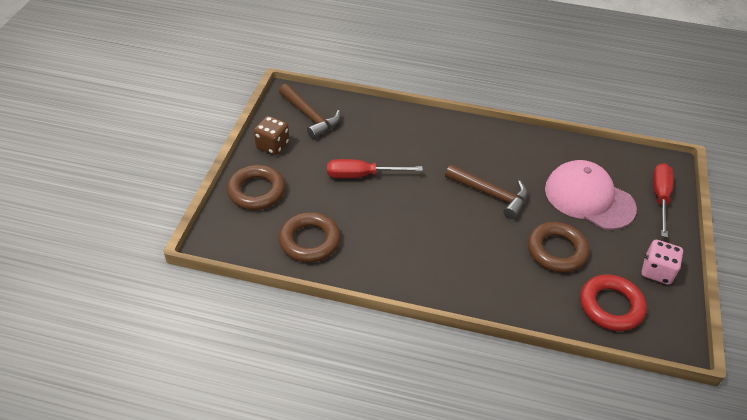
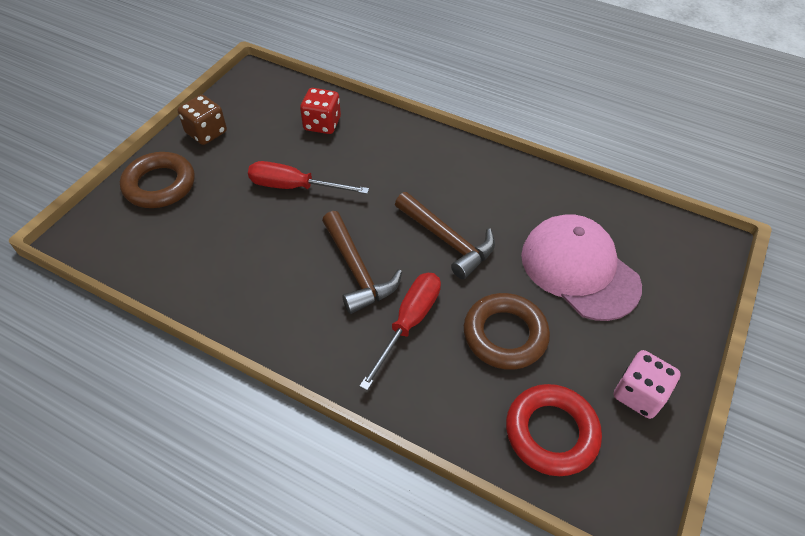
camera: 15 degrees right, 5 degrees up
brown hammer [279,84,341,139] -> brown hammer moved to [322,211,402,314]
brown ring [279,212,340,263] -> none
red screwdriver [653,163,674,237] -> red screwdriver moved to [359,273,441,391]
none -> red dice [300,88,341,134]

